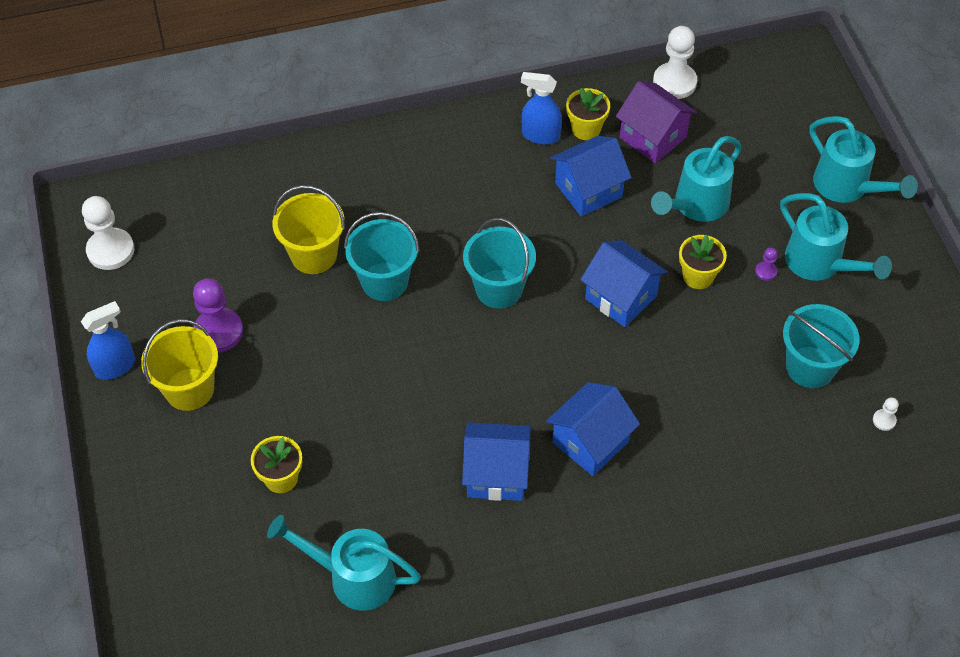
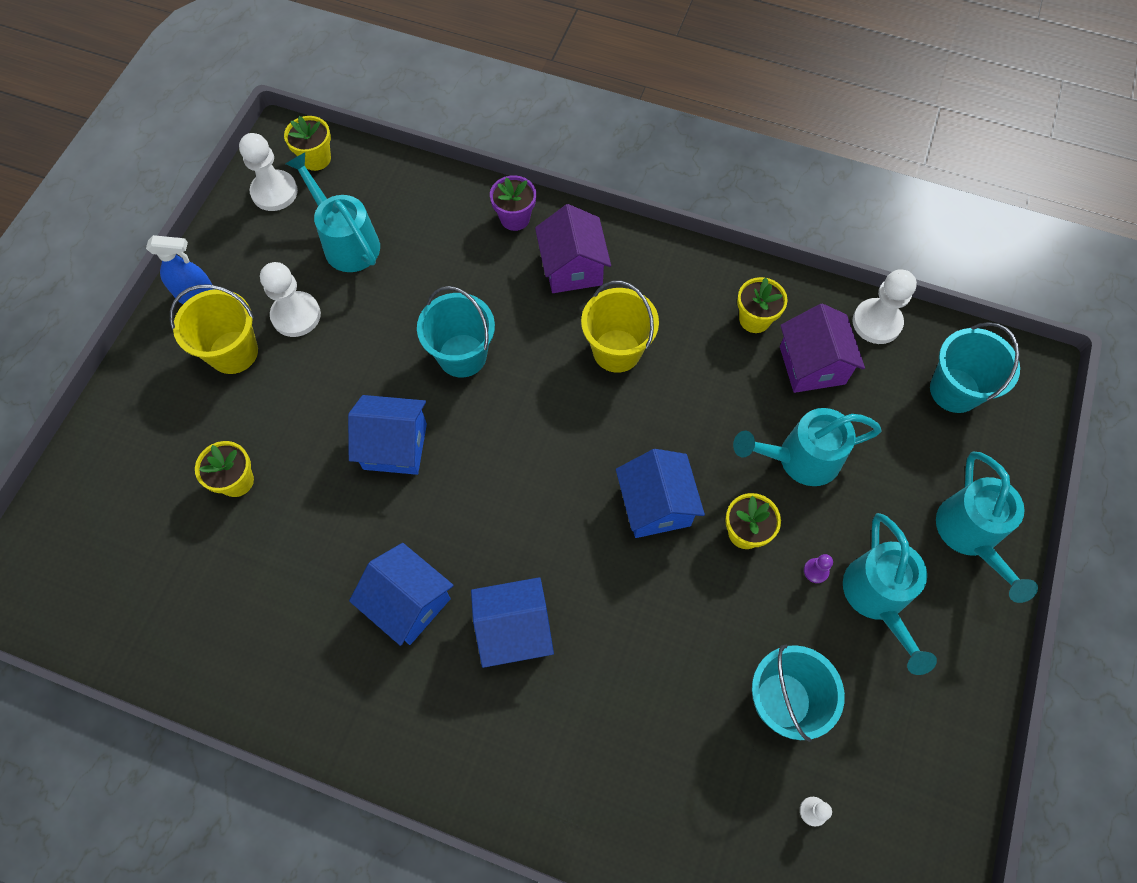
camera: 35 degrees right, 10 degrees up
purple pawn [193,278,243,352] -> white pawn [260,262,321,337]
turquoise watering can [267,515,421,611] -> turquoise watering can moved to [286,153,380,272]
yellow bucket [273,185,345,274] -> yellow bucket moved to [581,281,659,373]
turquoise bucket [463,218,536,309] -> turquoise bucket moved to [930,322,1020,413]
blue spray bottle [521,72,562,145] -> none
blue house [550,136,632,217] -> blue house moved to [348,395,427,475]
none -> yellow flower pot [284,116,331,171]
none -> purple flower pot [490,175,536,231]
none -> purple house [535,204,611,293]

